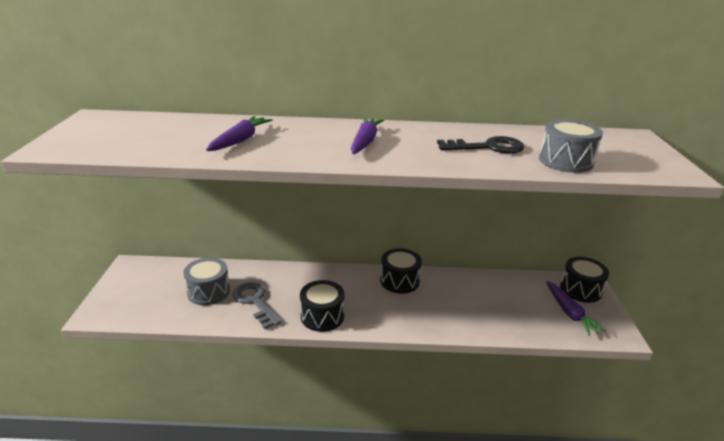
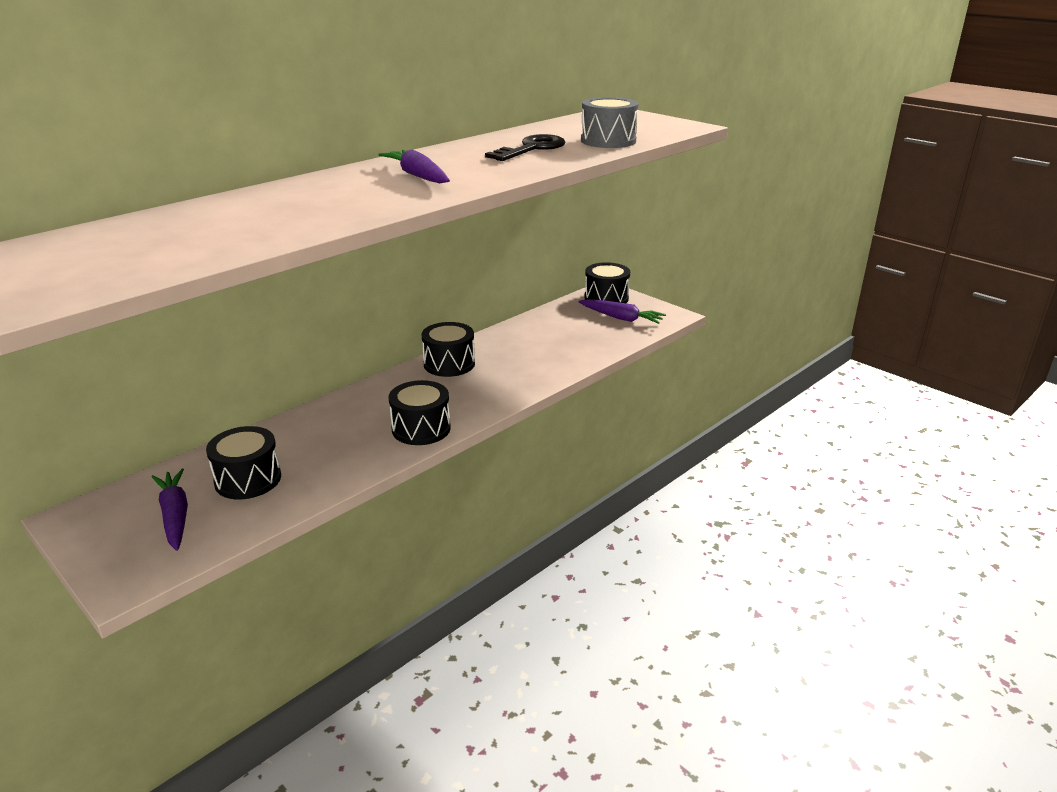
camera: 45 degrees left, 0 degrees up
grey drum [183,258,230,305] -> black drum [206,426,281,499]
purple carrot [206,116,273,151] -> purple carrot moved to [152,468,188,551]
grey key [233,282,281,329] -> none

